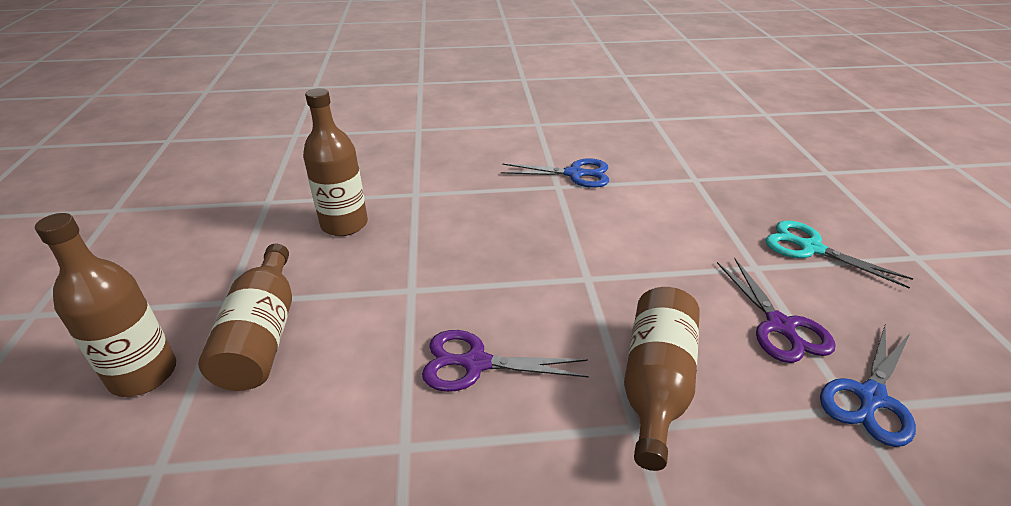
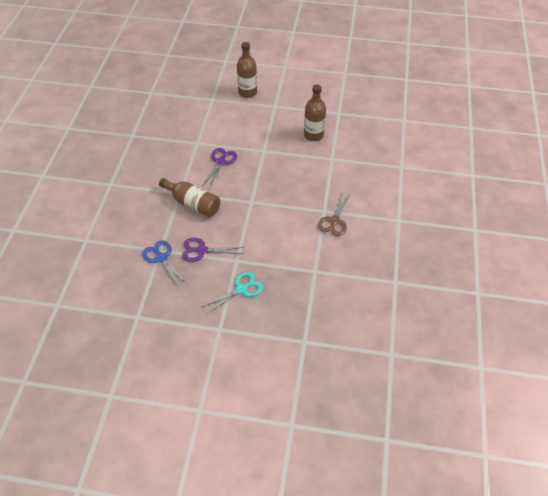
camera: 105 degrees right, 15 degrees up
brown bottle [198,243,292,391] -> none
blue scissors [501,158,609,188] -> brown scissors [318,194,350,236]

